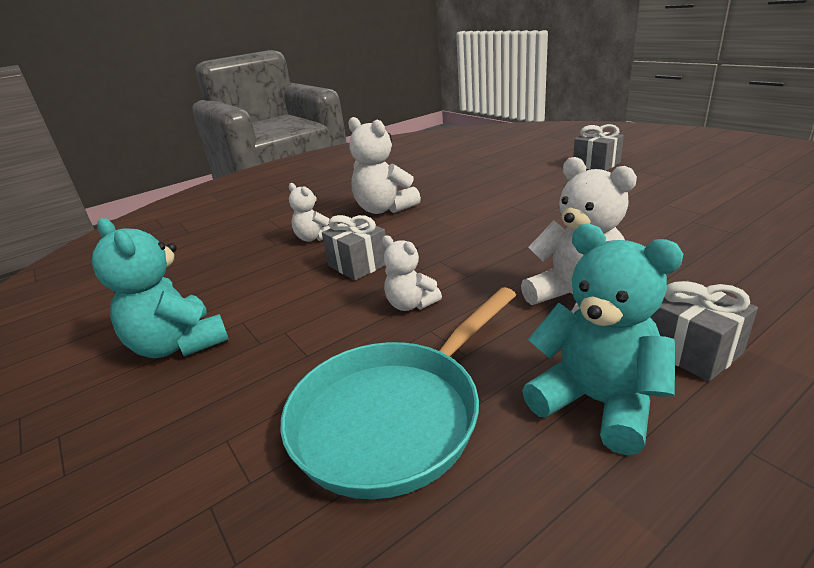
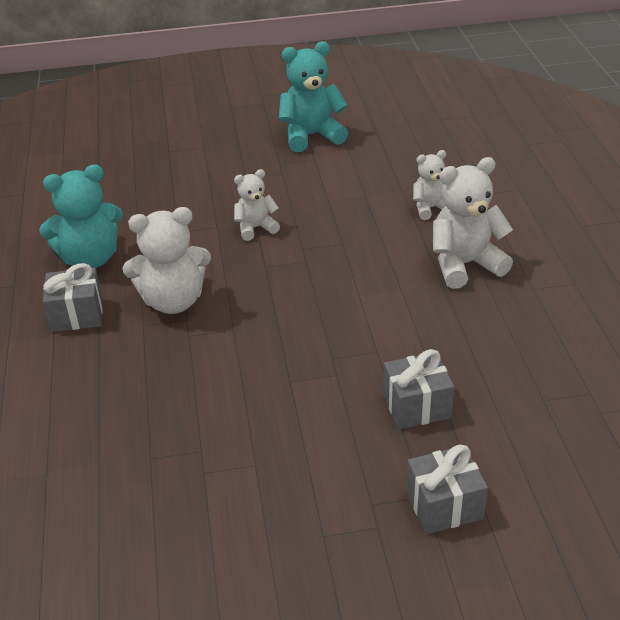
camera: 115 degrees right, 10 degrees up
turquoise pan [281,287,516,499] -> none
grey gift [322,215,387,281] -> grey gift moved to [383,349,454,429]

